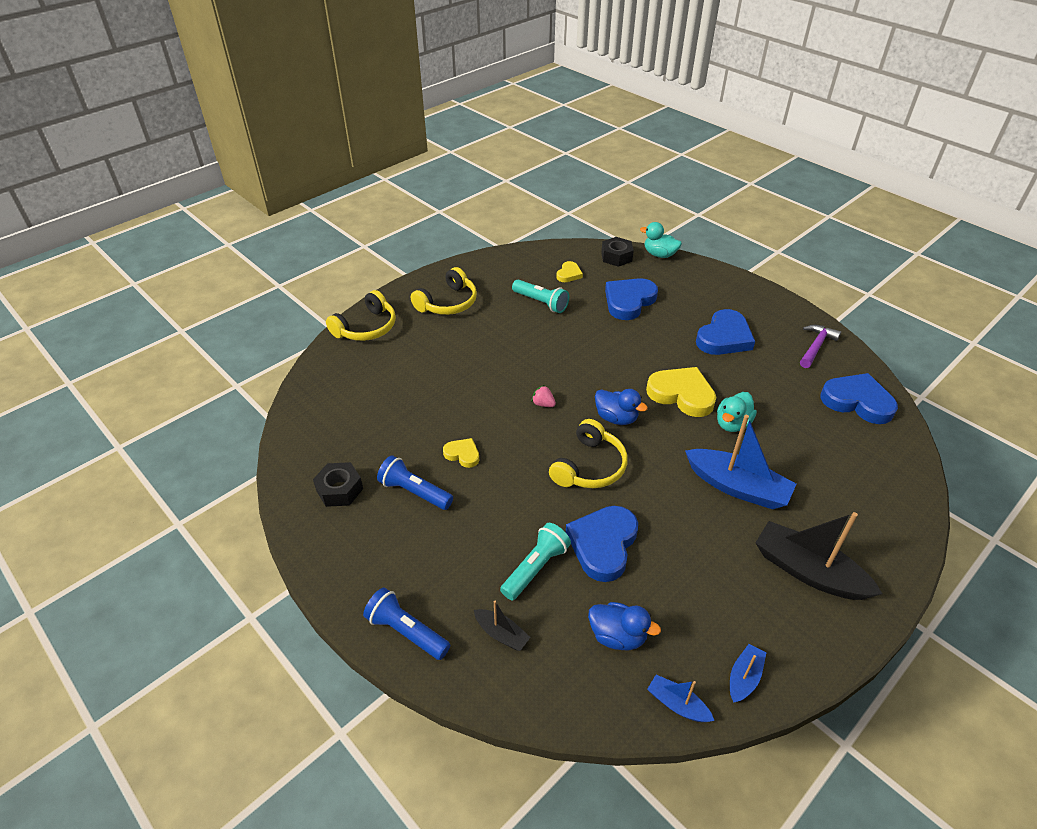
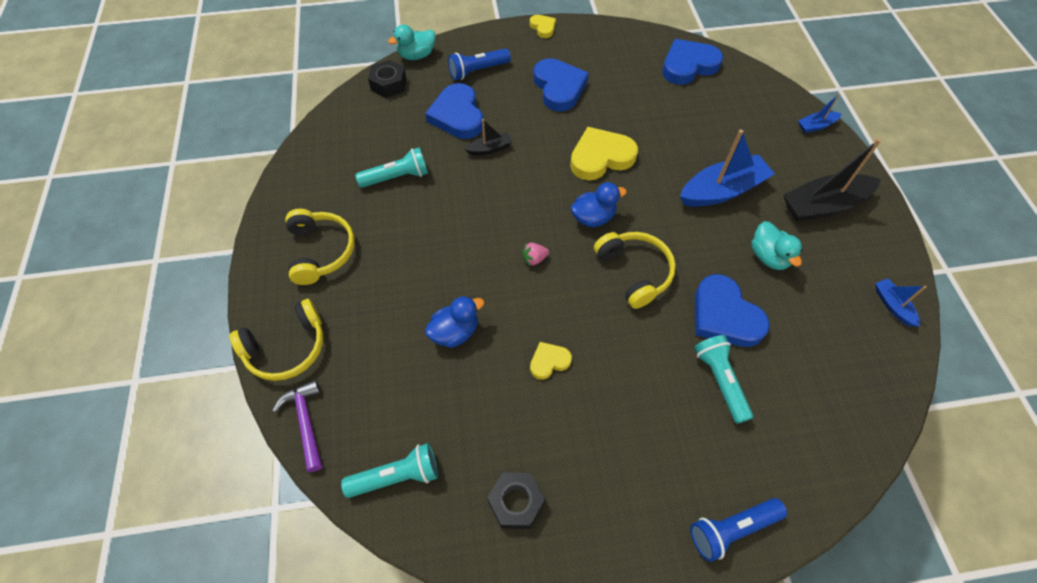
camera: 55 degrees left, 15 degrees up
yellow headphones [326,290,396,341] -> yellow headphones turned 75 degrees clockwise [229,299,323,381]
blue flashlight [377,455,453,510] -> blue flashlight moved to [448,49,511,80]
black boat [474,601,531,651] -> black boat moved to [465,119,512,155]
yellow heart [556,261,583,282] -> yellow heart moved to [530,15,556,38]
blue duck [588,602,661,650] -> blue duck moved to [425,296,484,348]
blue boat [647,675,715,722] -> blue boat moved to [798,93,842,133]
turquoise duck [717,392,757,432] -> turquoise duck moved to [751,221,803,270]
purple hammer [800,325,841,368] -> purple hammer moved to [273,380,323,472]
none -> turquoise flashlight [341,443,438,498]

